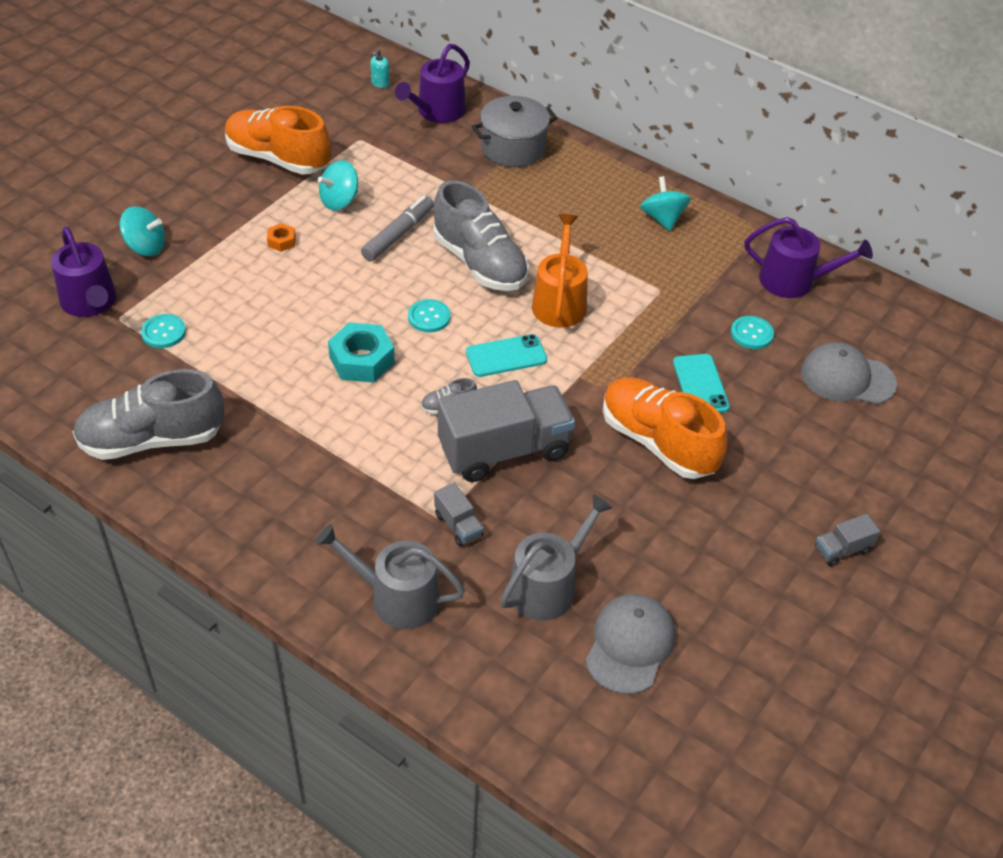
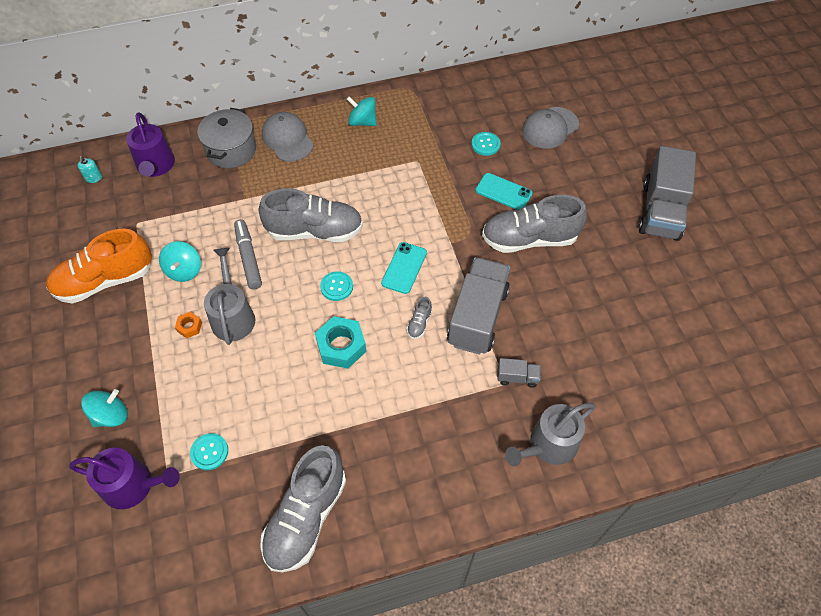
camera: 50 degrees left, 10 degrees up
grey watering can [500,494,613,621] -> grey watering can moved to [204,248,255,345]
orange watering can [532,214,588,328] -> none
grey cap [585,594,675,694] -> grey cap moved to [262,112,314,162]
orange shoe [603,377,727,479] -> grey shoe [482,195,587,253]
purple watering can [744,217,873,298] -> none
grey truck [815,514,880,566] -> grey truck [639,146,696,241], size x2.32

